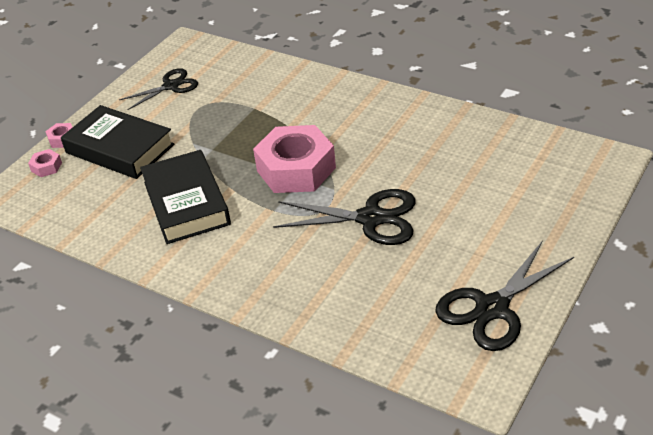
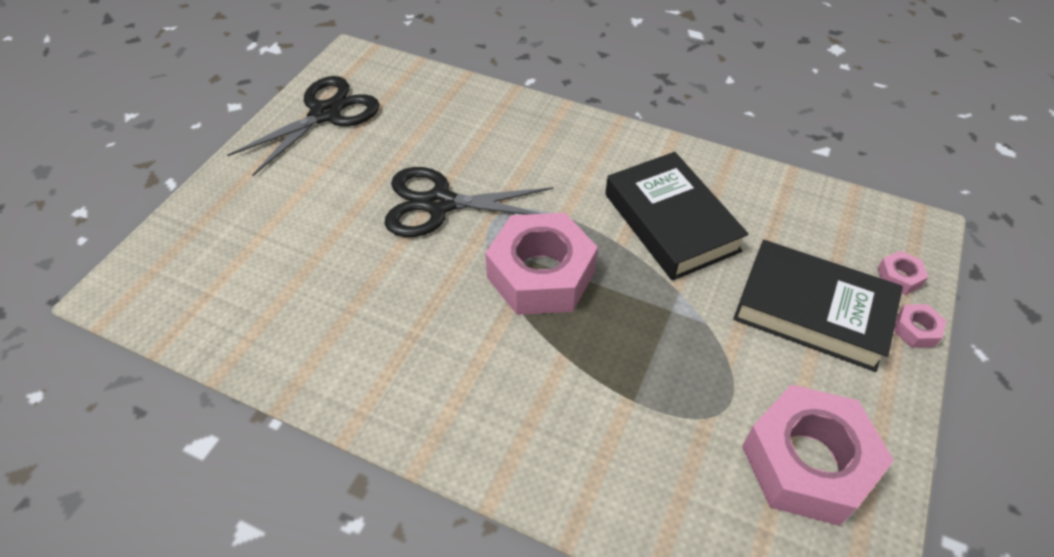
camera: 170 degrees right, 10 degrees up
black scissors [119,68,198,110] -> pink nut [742,385,894,526]

